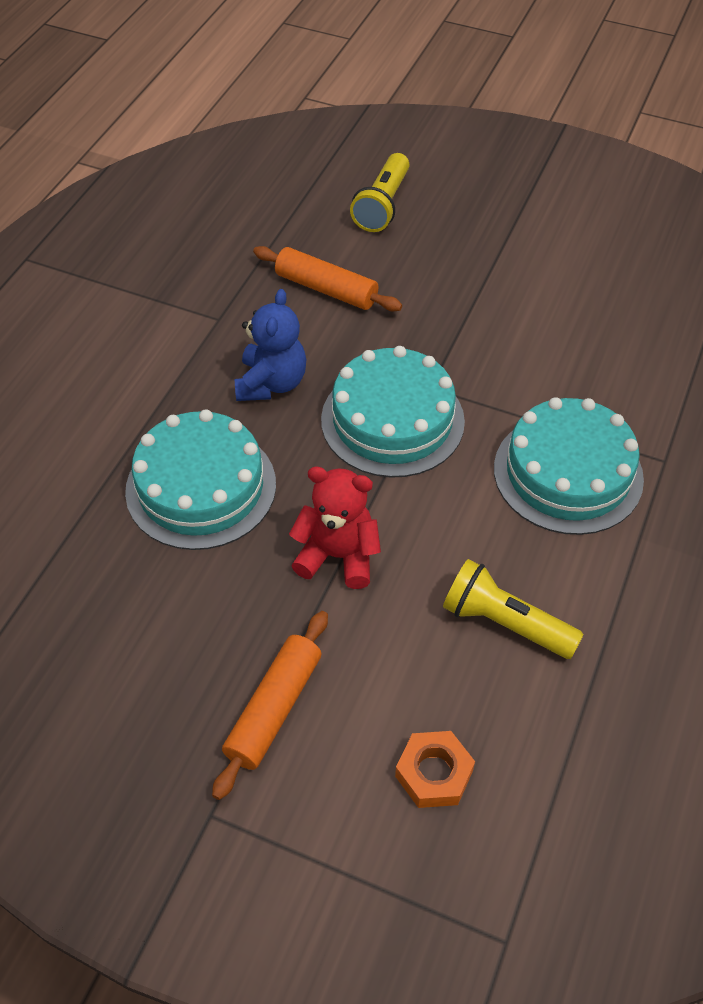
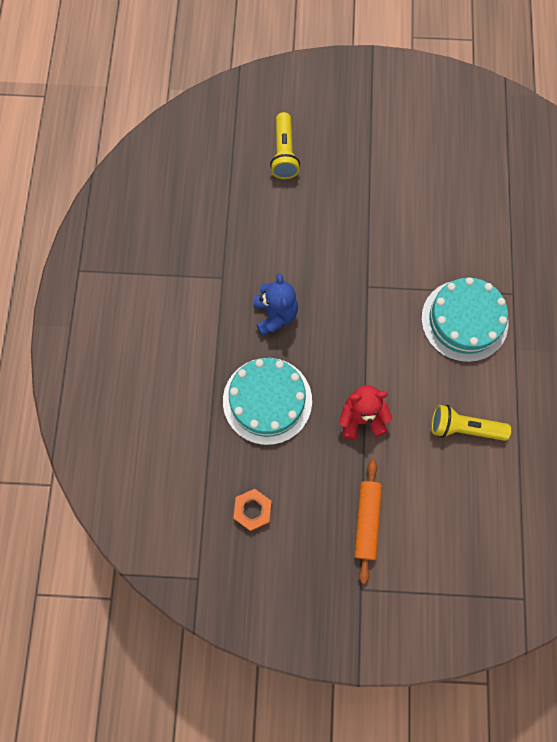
camera: 20 degrees left, 20 degrees up
orange rolling pin [253,246,402,311] -> none
turquoise cake [321,346,465,478] -> none
orange nut [395,731,475,808] -> orange nut moved to [233,489,272,531]

